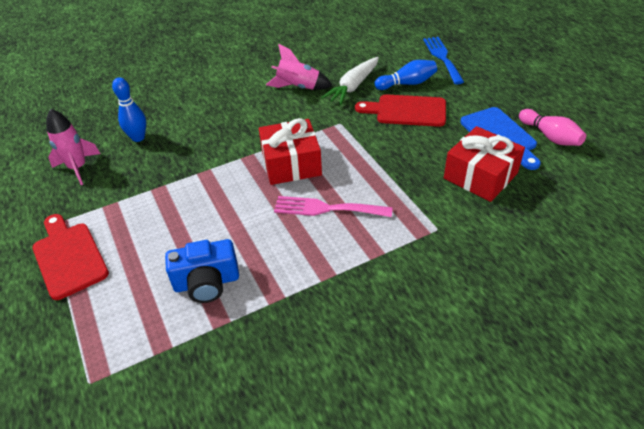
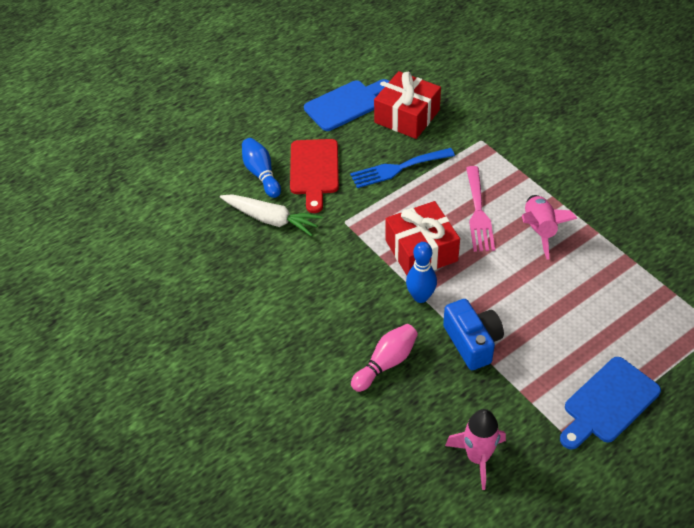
camera: 100 degrees left, 5 degrees up
red cutting board [33,214,109,300] -> blue cutting board [560,357,661,450]
blue bowling pin [112,77,146,142] -> blue bowling pin moved to [406,242,437,303]
blue camera [165,239,239,303] -> blue camera moved to [443,299,504,370]
pink rocket [266,44,332,90] -> pink rocket moved to [522,195,578,260]
blue fork [423,37,464,84] -> blue fork moved to [350,148,455,188]
pink bowling pin [519,109,586,146] -> pink bowling pin moved to [351,324,418,392]

